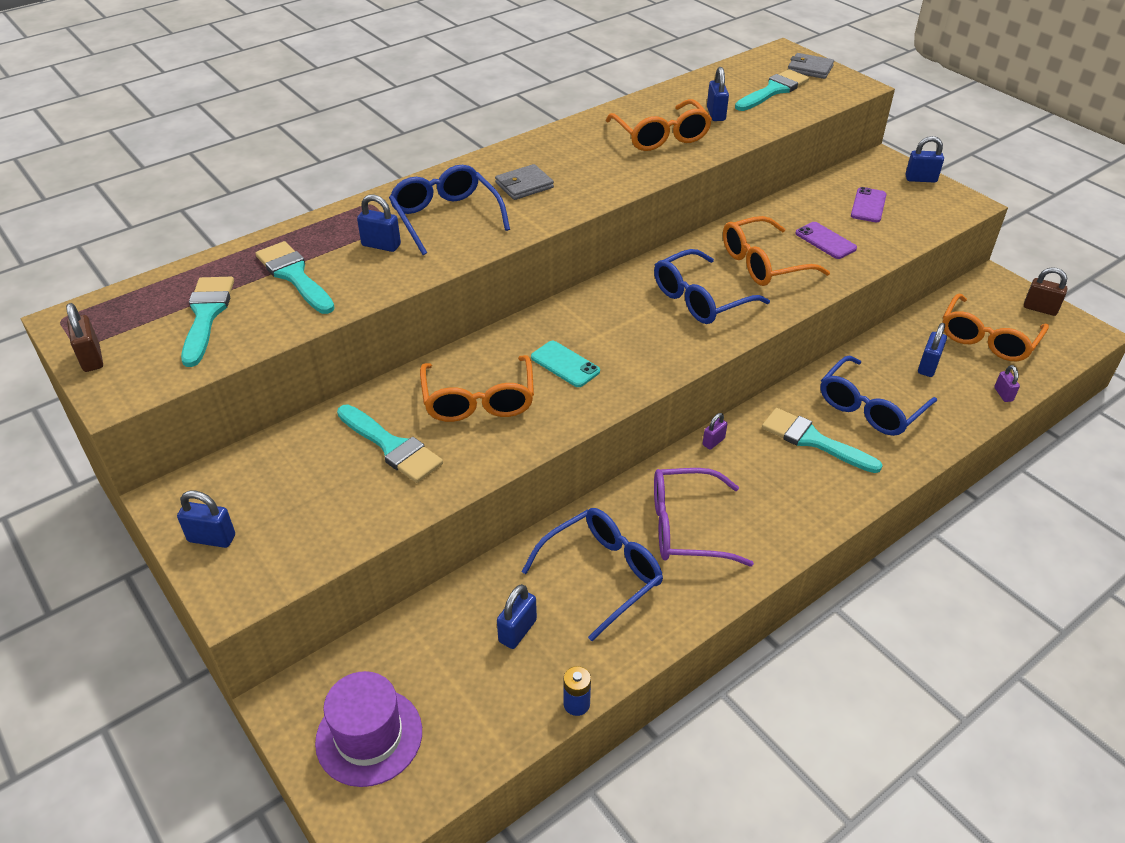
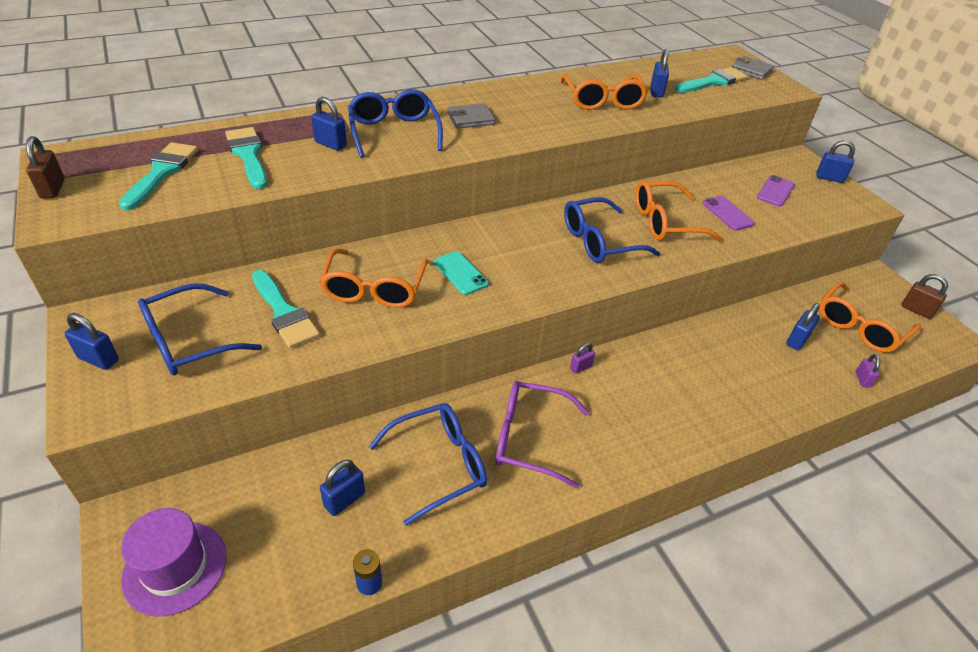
camera: 10 degrees right, 0 degrees up
turquoise brush [762,408,883,473] -> none
blue glasses [820,355,937,436] -> blue glasses moved to [138,283,262,376]

